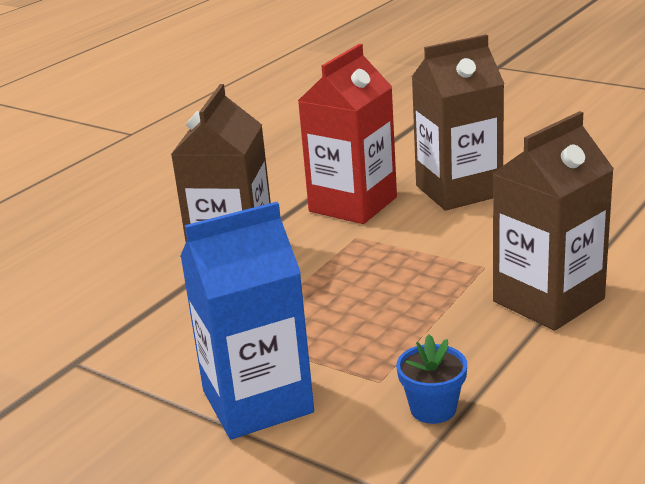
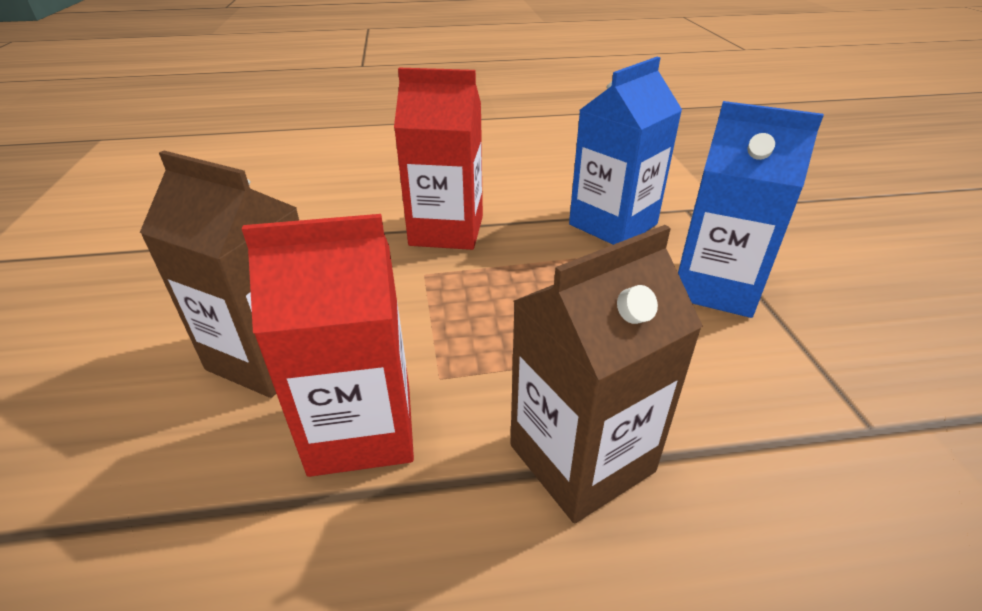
camera: 135 degrees left, 10 degrees up
blue flower pot [396,334,467,424] -> blue carton [569,57,682,245]
brown carton [492,111,614,331] -> red carton [394,68,483,250]

